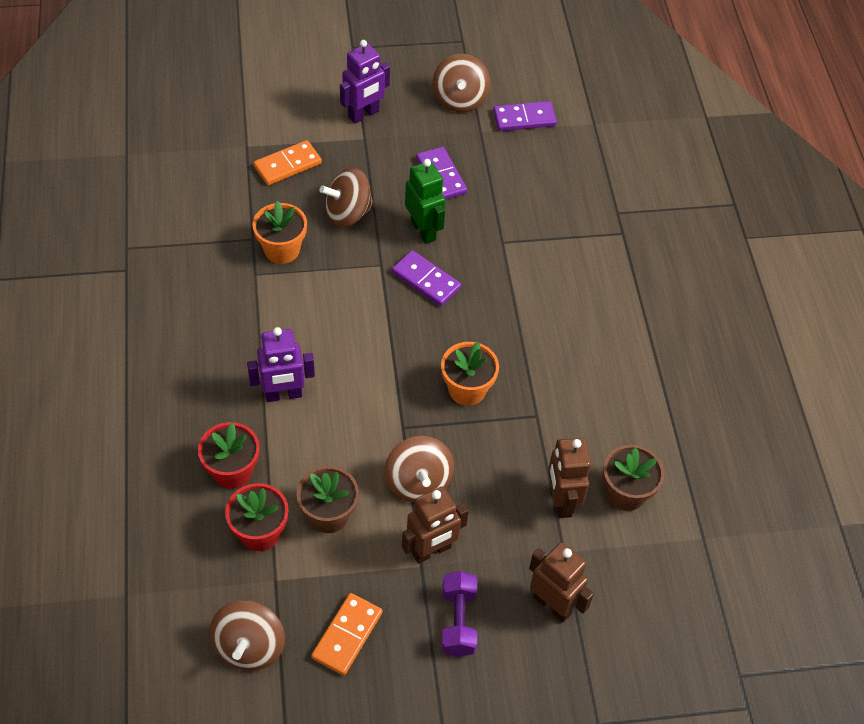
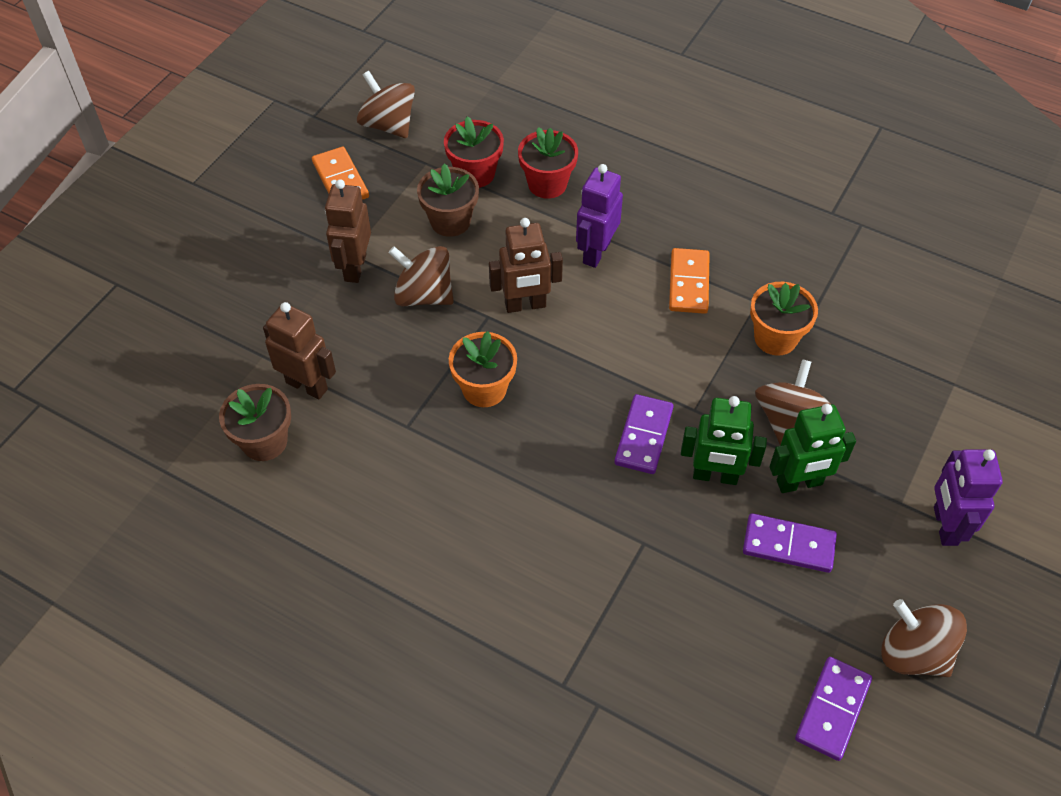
camera: 130 degrees right, 0 degrees up
orange domino [254,140,322,185] -> orange domino moved to [669,248,710,314]
purple domino [392,250,461,306] -> purple domino turned 60 degrees counterclockwise [614,394,673,474]
purple dumbbell [441,571,477,657] -> none
brown robot [529,542,594,623] -> brown robot moved to [489,218,563,313]
none -> green robot [769,404,856,493]

